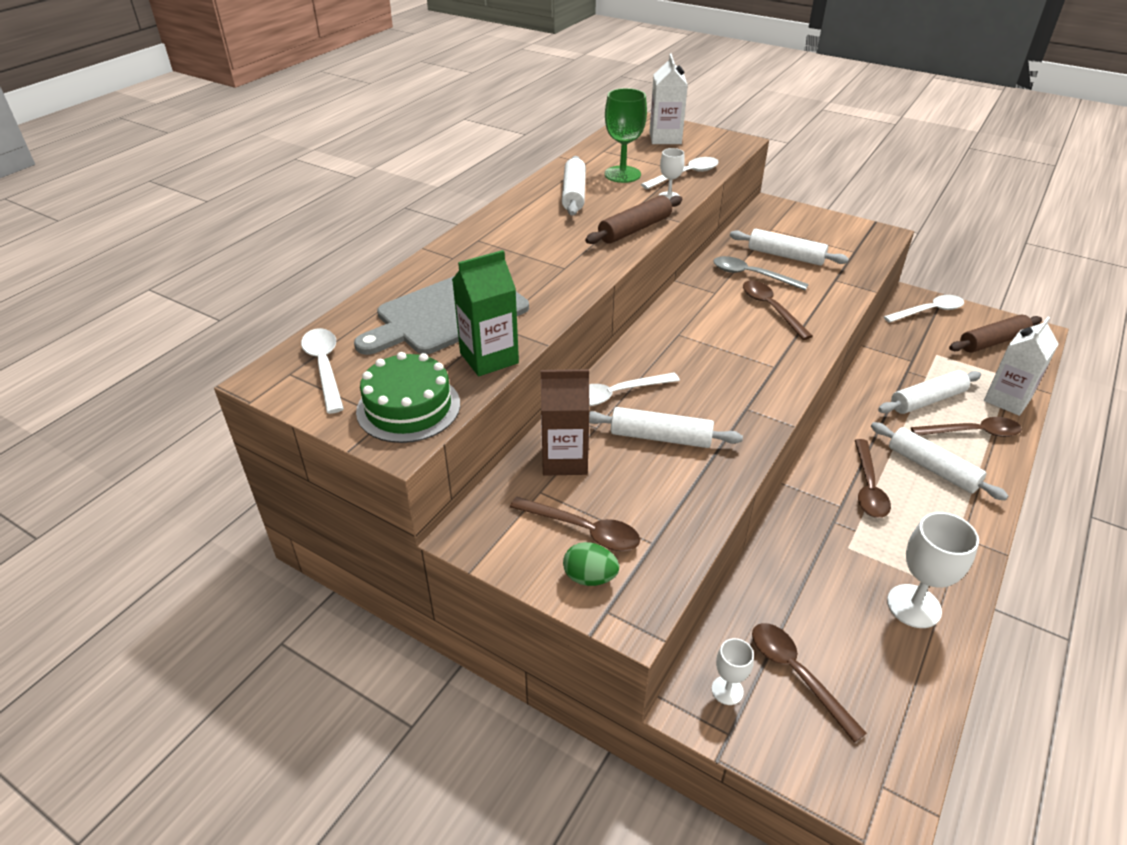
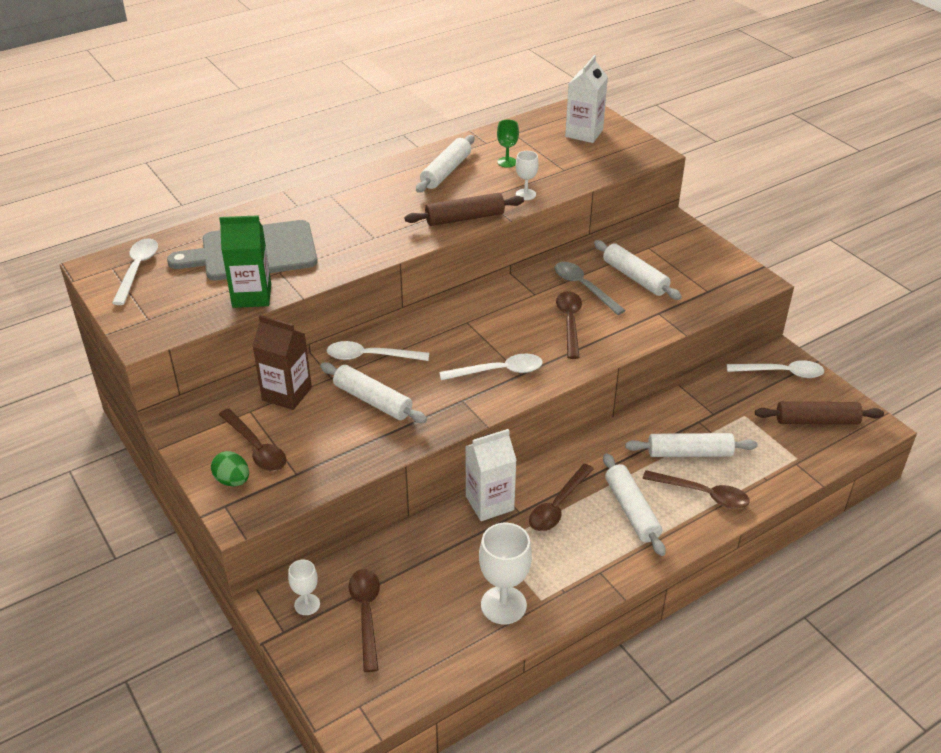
camera: 25 degrees right, 0 degrees up
green cake [356,352,460,443] -> none
green goblet [605,88,647,183] -> green goblet [497,120,519,168], size x0.56
white spoon [641,157,719,189] -> white spoon moved to [439,354,543,380]
white carton [984,317,1059,416] -> white carton moved to [465,429,517,521]

